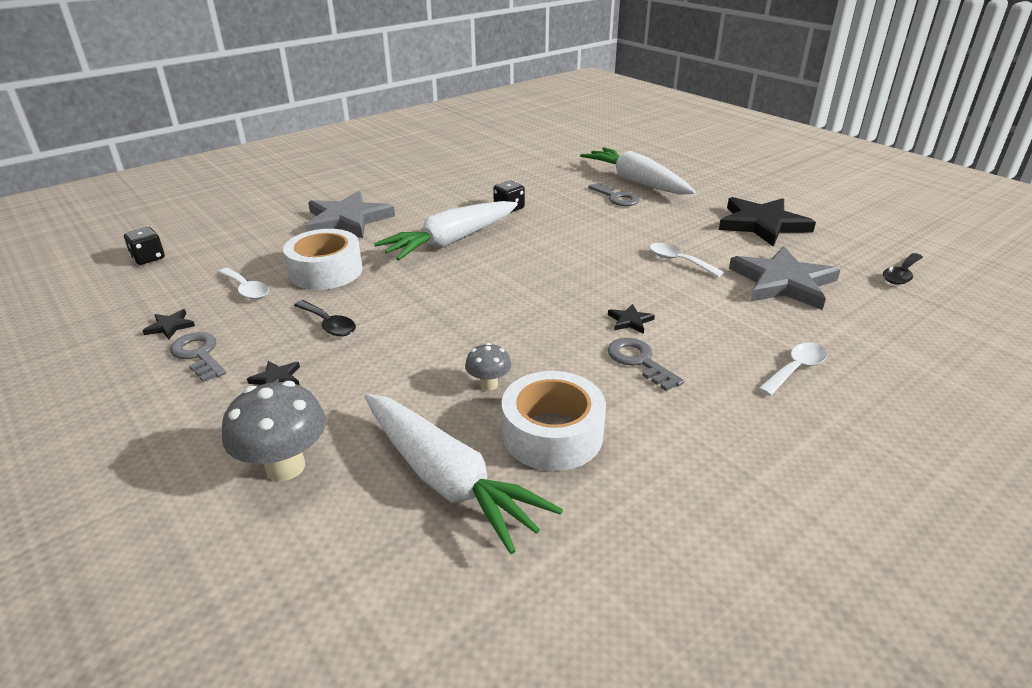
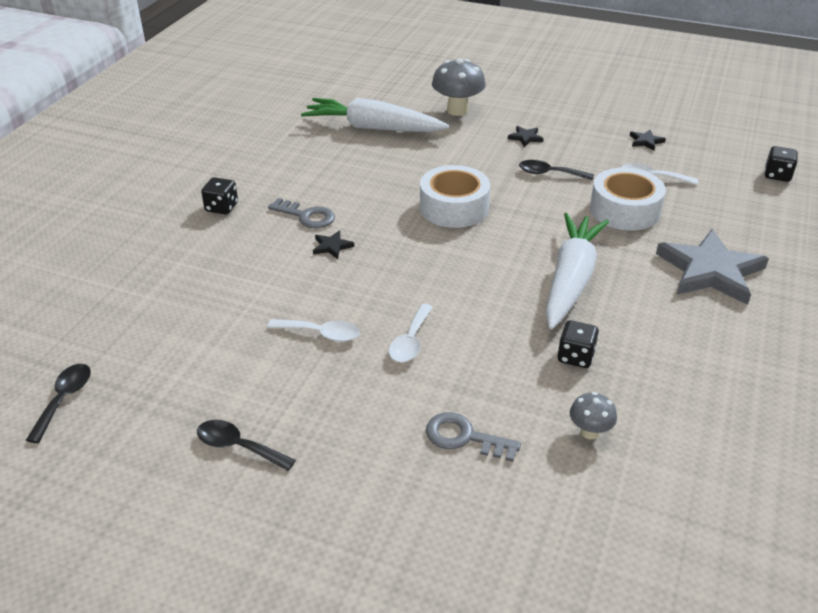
camera: 150 degrees right, 5 degrees up
grey key [170,332,226,382] -> none
grey mushroom [465,343,511,391] -> grey mushroom moved to [570,392,617,439]
white tape [502,371,606,471] -> white tape moved to [420,165,490,228]
white carrot [580,147,696,195] -> none
black star [719,197,816,247] -> black spoon [197,420,296,471]
grey star [729,246,840,310] -> none
white spoon [758,343,827,396] -> white spoon moved to [389,304,433,362]
none -> black dice [201,177,238,215]

